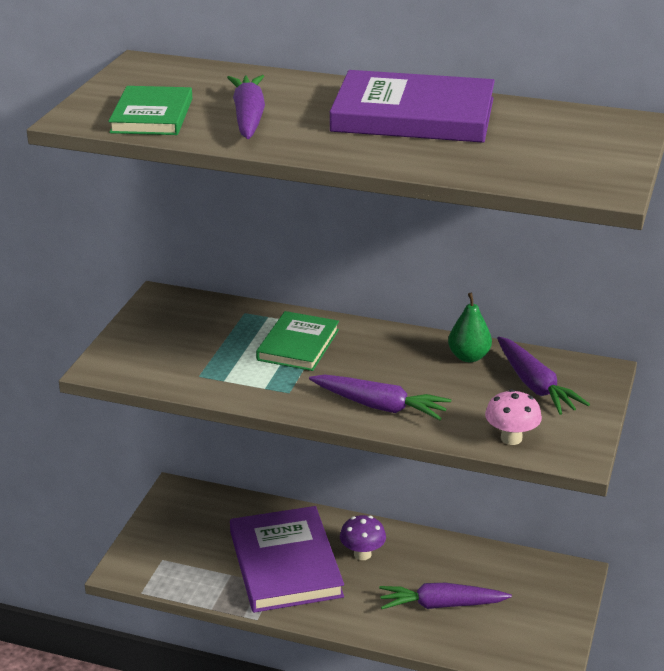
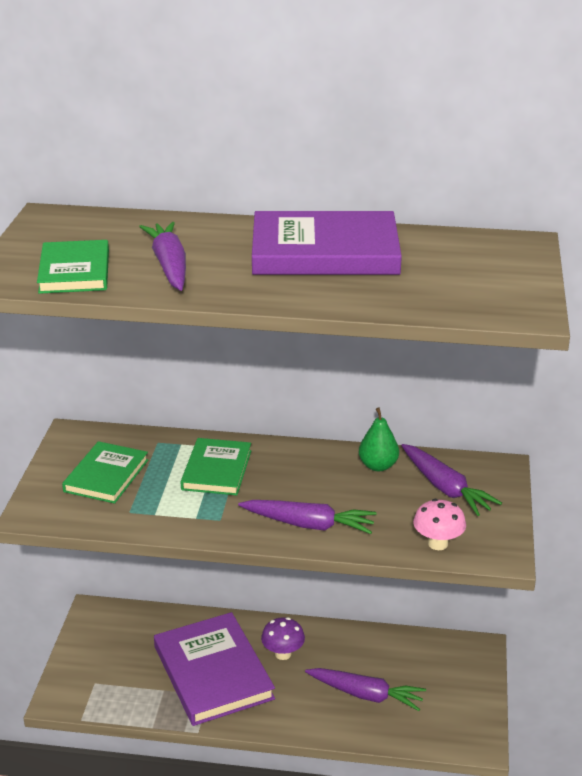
camera: 10 degrees left, 0 degrees up
purple carrot [379,583,512,609] -> purple carrot turned 150 degrees counterclockwise [305,668,426,711]
none -> green book [62,441,148,504]

